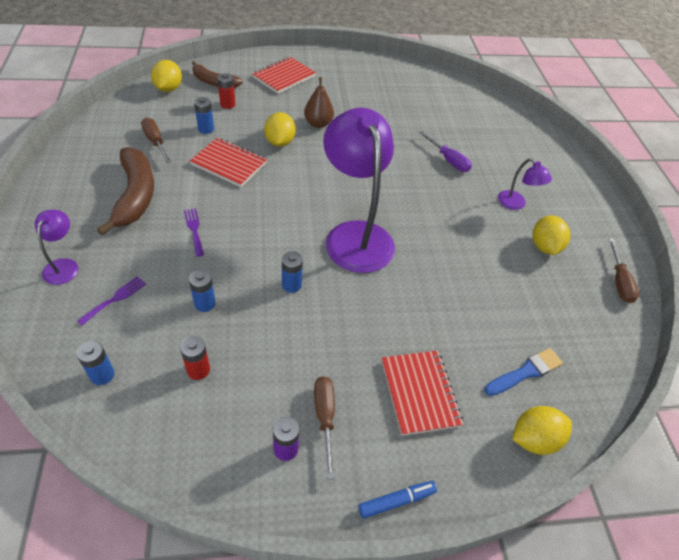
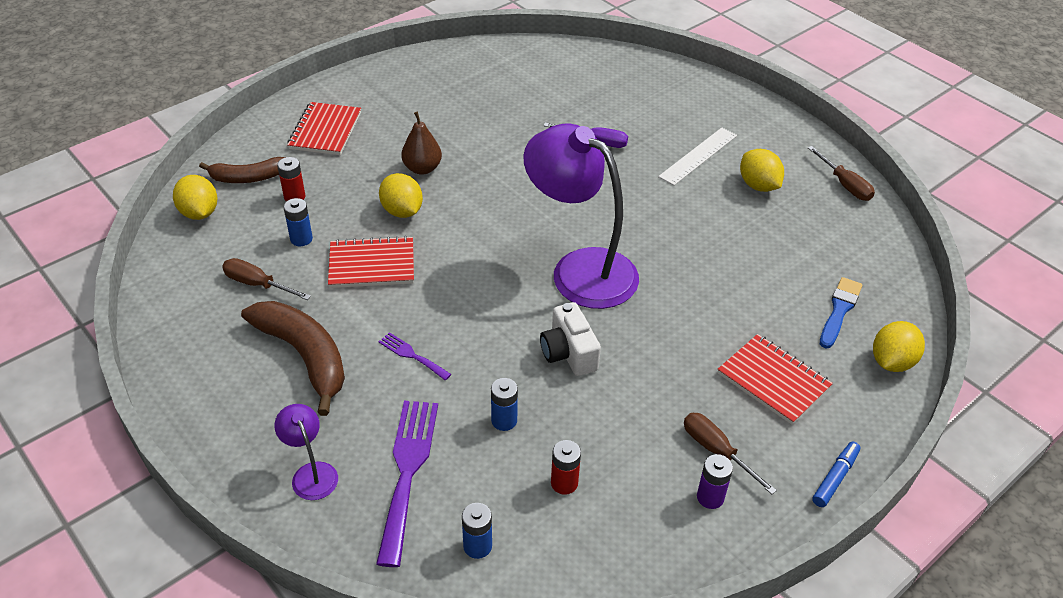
camera: 30 degrees left, 5 degrees down
purple fork [77,276,146,325] -> purple fork [376,401,438,567], size x2.03
blue battery [282,251,303,293] -> white camera [540,302,601,376]
purple lamp [498,158,552,210] -> white ruler [658,128,737,186]

